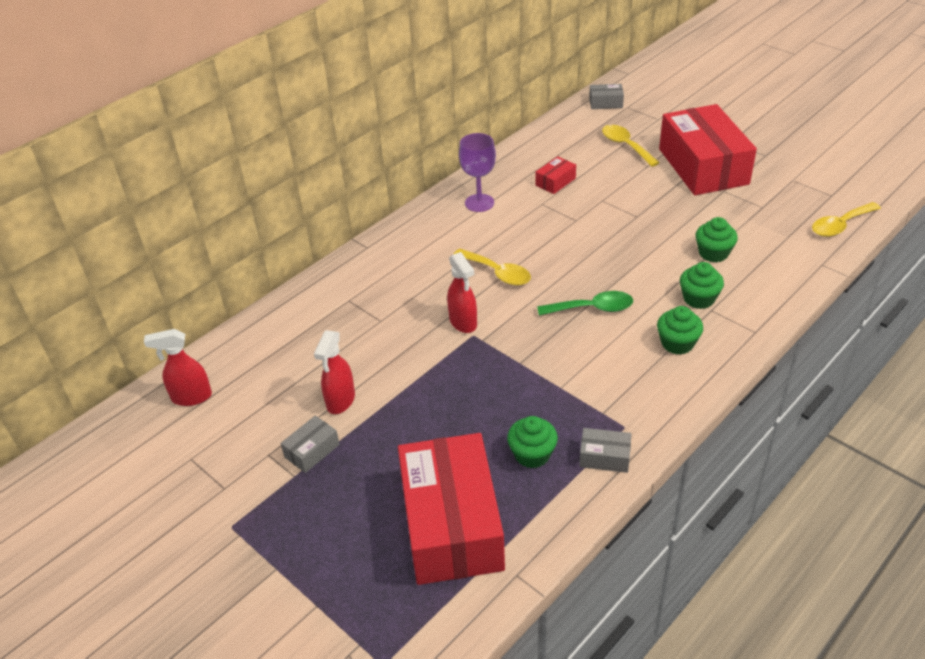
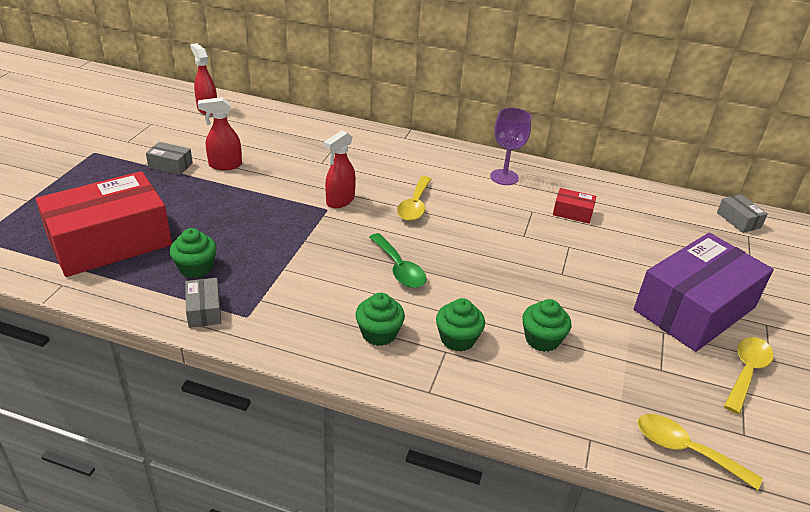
camera: 60 degrees right, 5 degrees down
yellow spoon [602,125,660,167] -> yellow spoon moved to [724,337,774,414]
red box [659,104,757,195] -> purple box [634,233,774,352]

